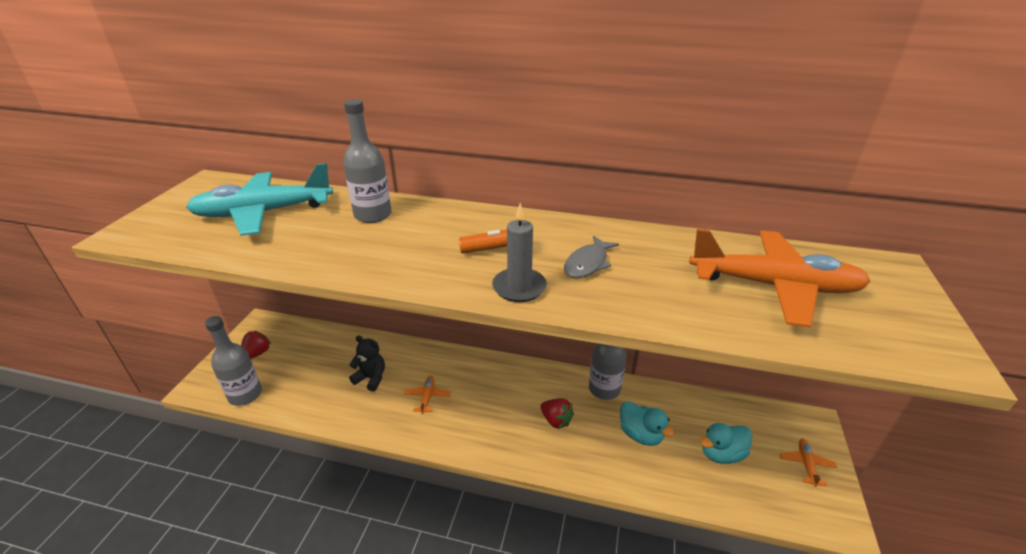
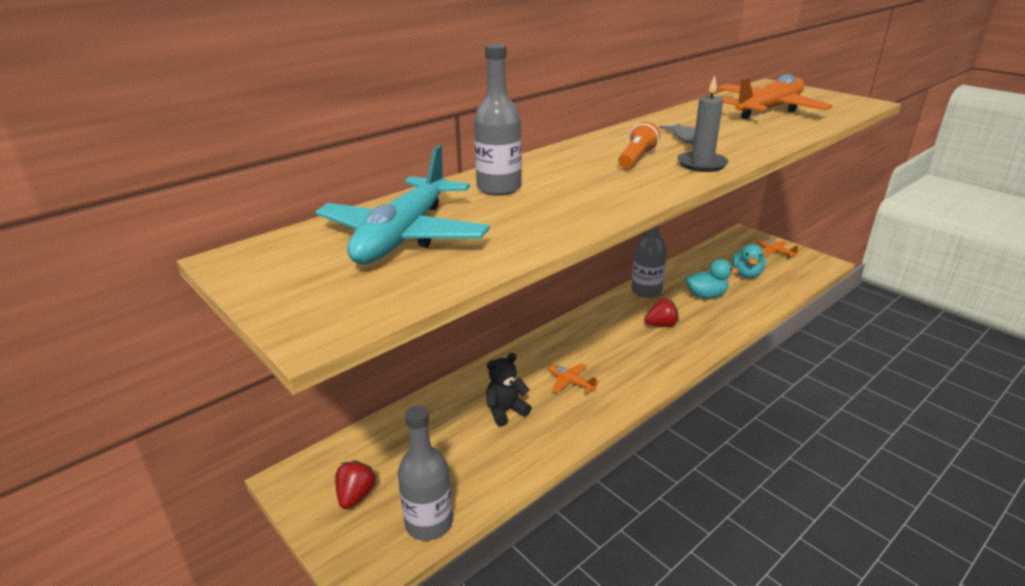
camera: 55 degrees left, 5 degrees down
red strawberry [241,331,271,359] -> red strawberry turned 45 degrees clockwise [335,460,376,509]

